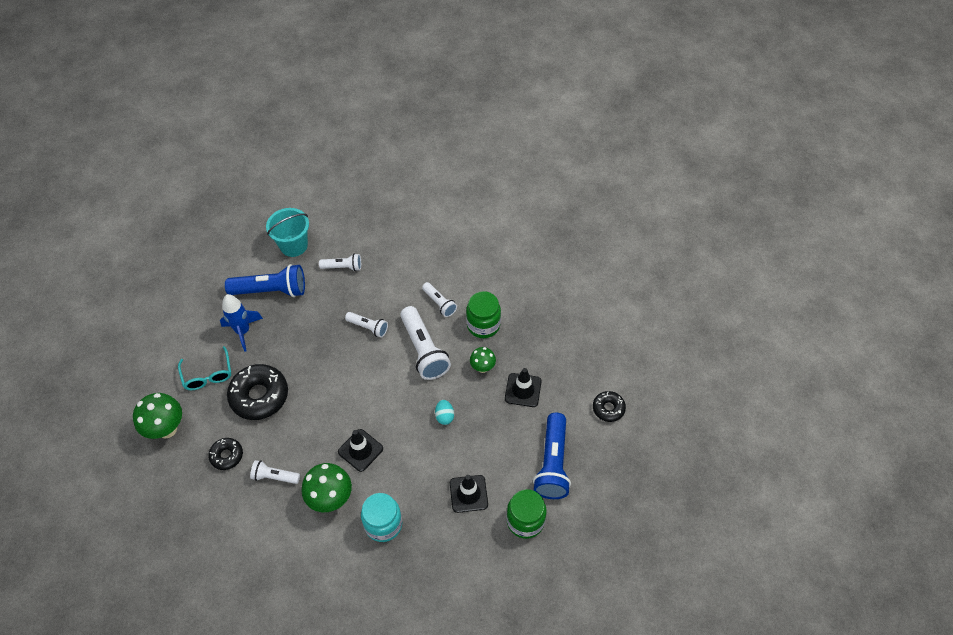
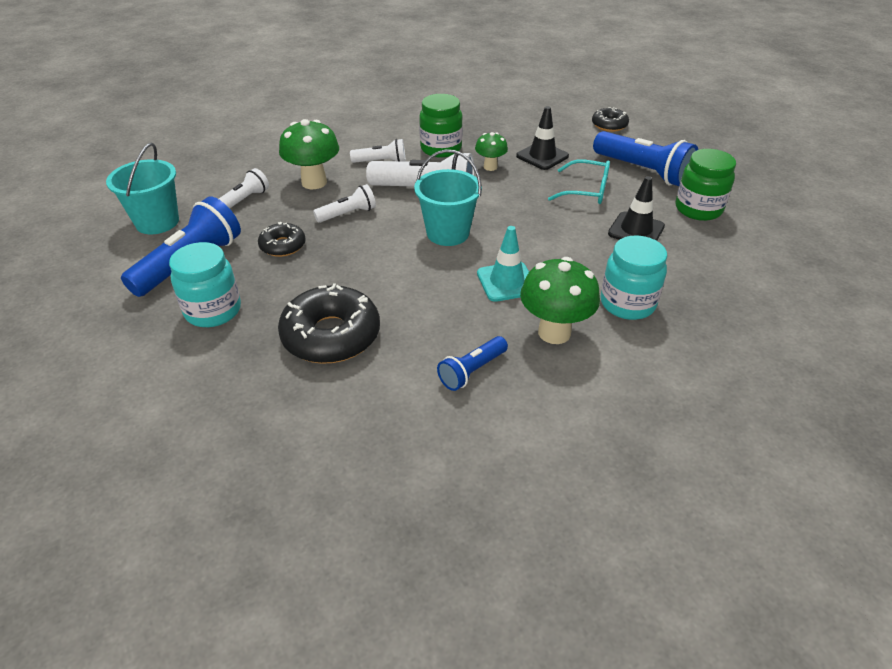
camera: 55 degrees left, 15 degrees down
green mushroom [133,393,182,439] -> green mushroom moved to [279,119,339,189]
turquoise glasses [178,346,231,390] -> turquoise glasses moved to [548,159,610,204]
black donut [208,438,243,470] -> black donut moved to [258,222,306,257]
blue rocket [220,294,263,352] -> turquoise jar [169,242,241,327]
white flashlight [250,460,300,484] -> blue flashlight [437,336,508,391]
black traffic cone [338,429,383,472] -> turquoise traffic cone [477,226,529,302]
turquoise egg [435,400,454,425] -> none
none -> turquoise bucket [414,150,482,246]

